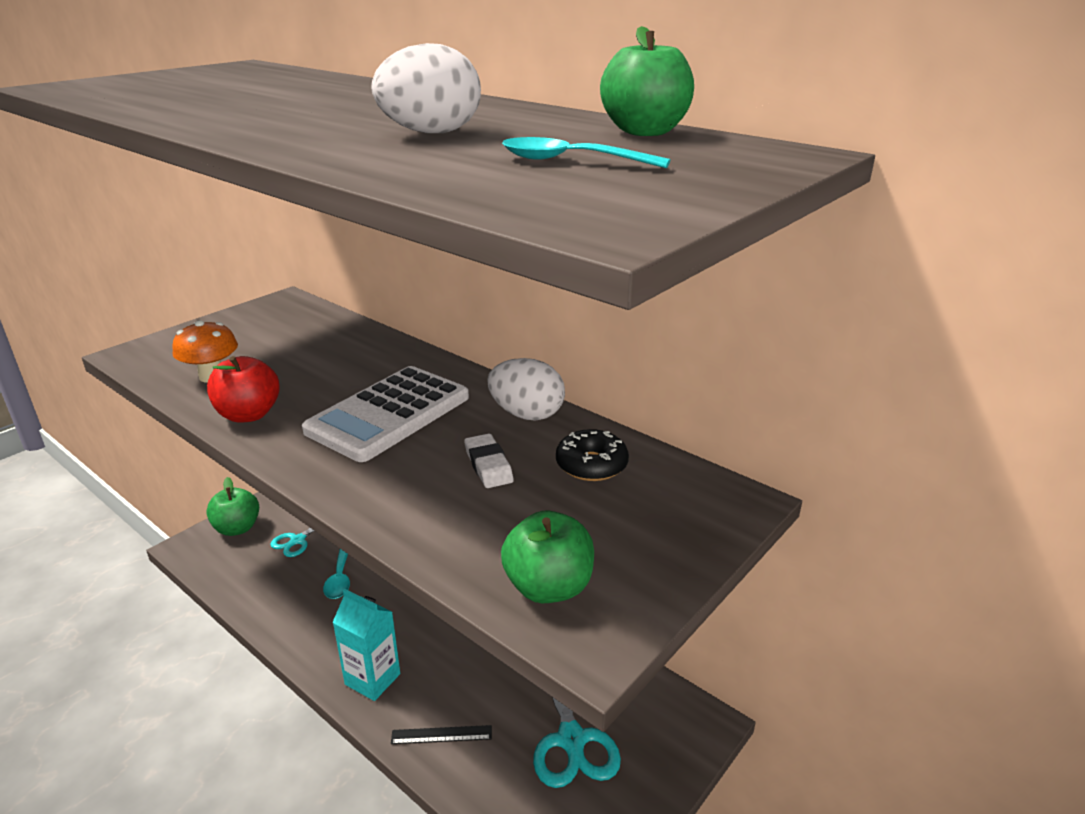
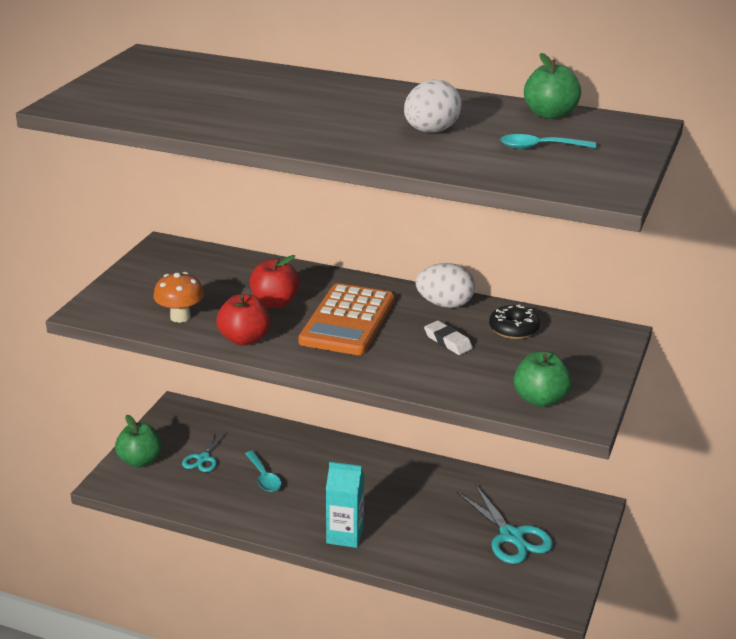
camera: 20 degrees left, 0 degrees up
white calculator [302,366,469,462] -> orange calculator [299,283,394,355]
black ruler [391,725,492,744] -> none
none -> red apple [250,255,300,308]

